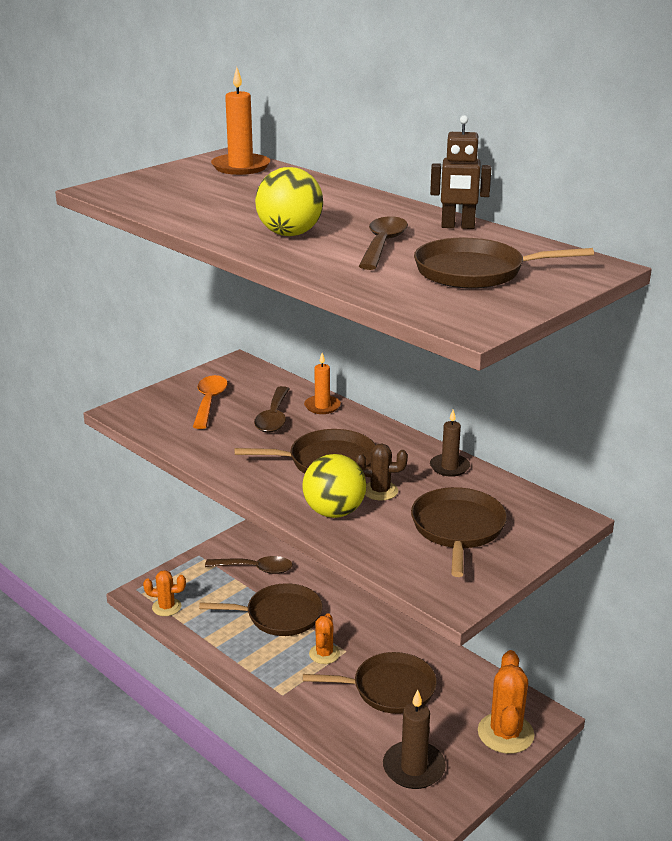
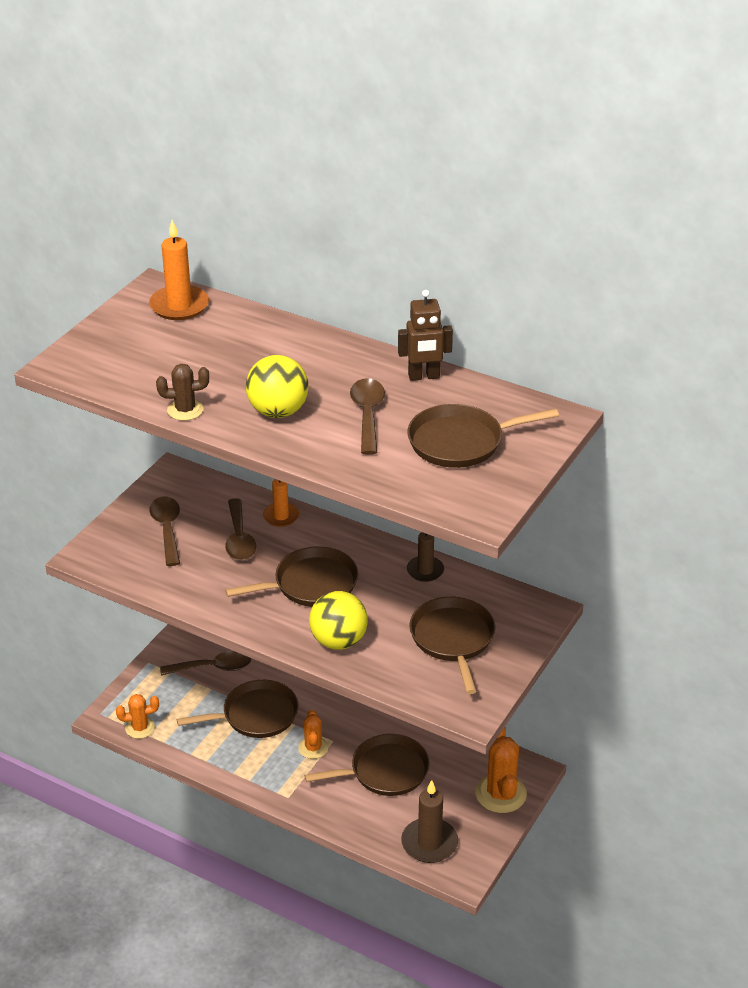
camera: 15 degrees left, 10 degrees up
orange spoon [193,375,228,429] -> brown spoon [149,496,180,566]
brown cactus [355,443,408,500] -> brown cactus moved to [156,364,209,421]

